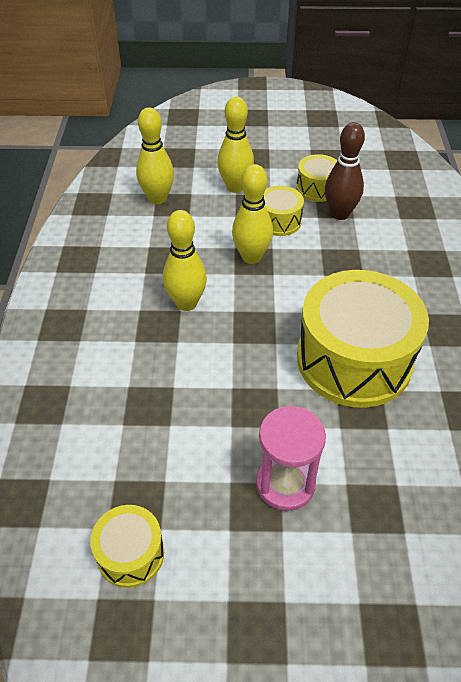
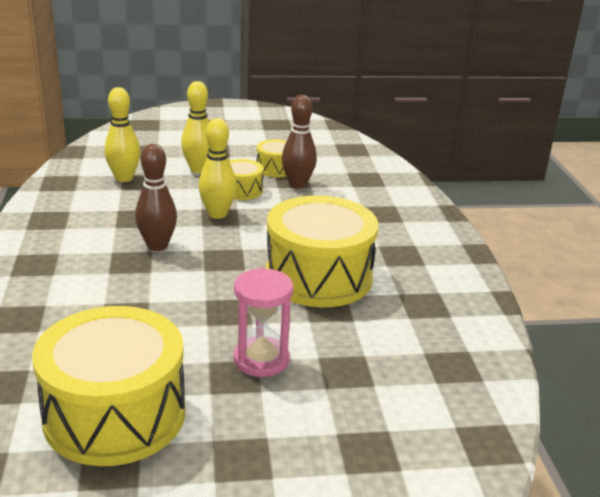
camera: 10 degrees left, 20 degrees down
yellow drum [90,505,164,588] -> yellow drum [32,306,185,466], size x2.13
yellow bowling pin [163,210,207,311] -> brown bowling pin [135,144,177,251]

